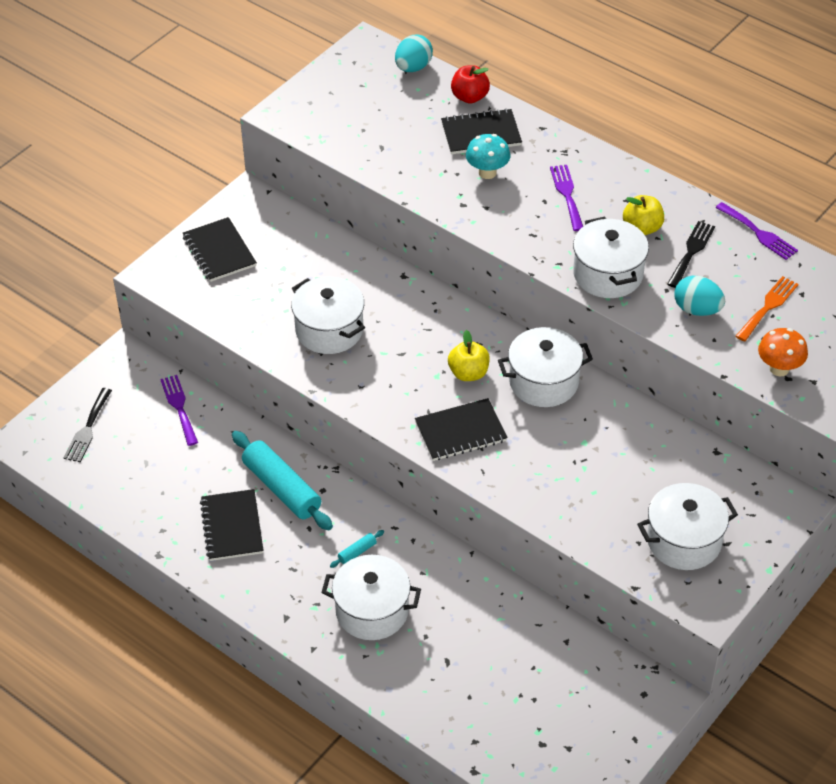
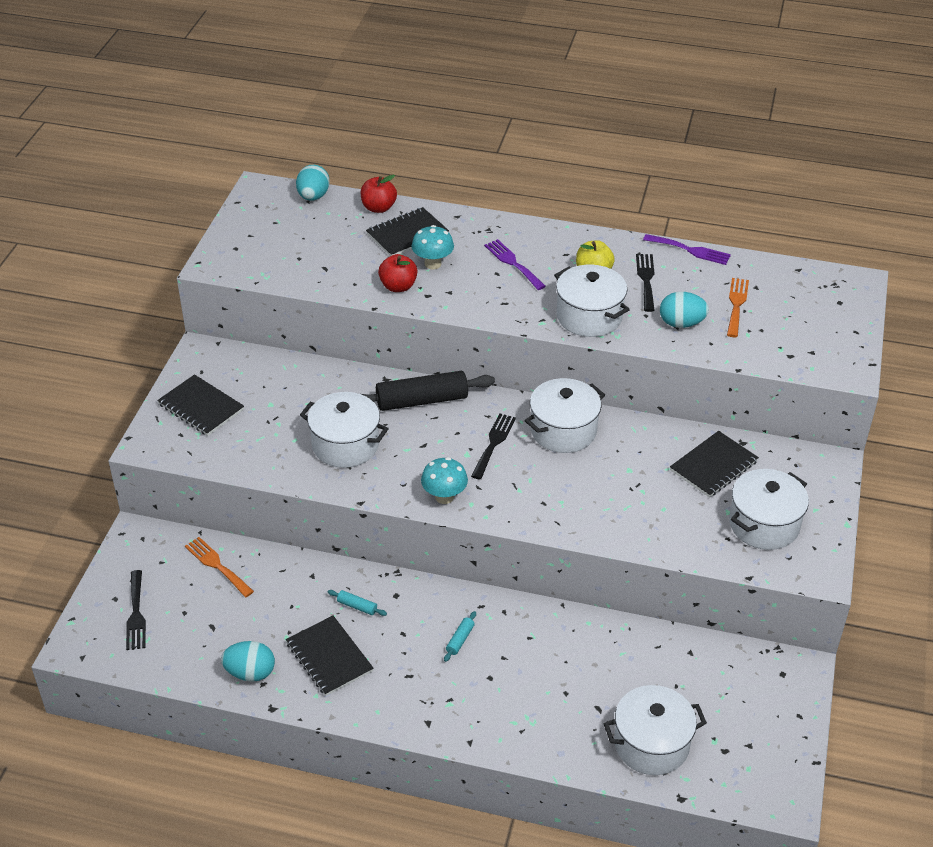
camera: 25 degrees left, 5 degrees down
purple fork [160,375,198,446] -> orange fork [185,537,254,597]
turquoise rolling pin [232,431,333,530] -> turquoise rolling pin [328,590,387,616], size x0.42
white pot [321,555,421,640] -> white pot moved to [603,685,707,775]
black notebook [415,398,508,461] -> black notebook moved to [670,431,759,498]
yellow apple [448,330,490,381] -> black fork [471,413,516,480]
orange mushroom [758,328,808,376] -> none
none -> turquoise egg [221,641,275,682]
none -> black rolling pin [361,371,495,411]
none -> red apple [378,254,418,292]
none -> turquoise mushroom [421,457,468,504]

